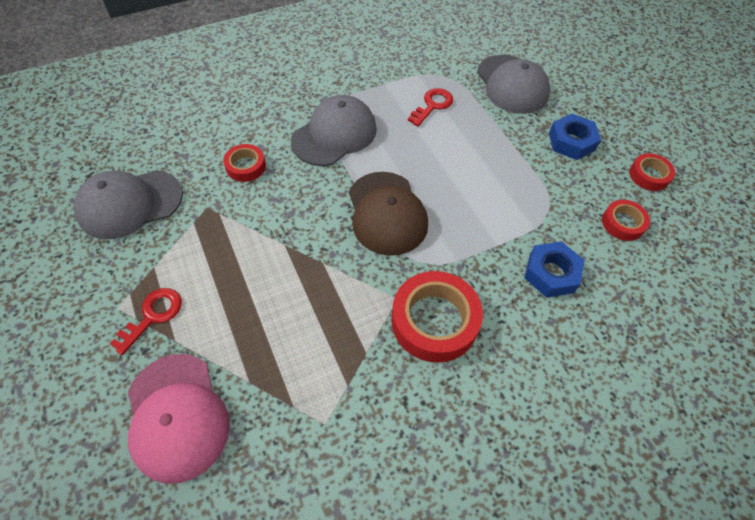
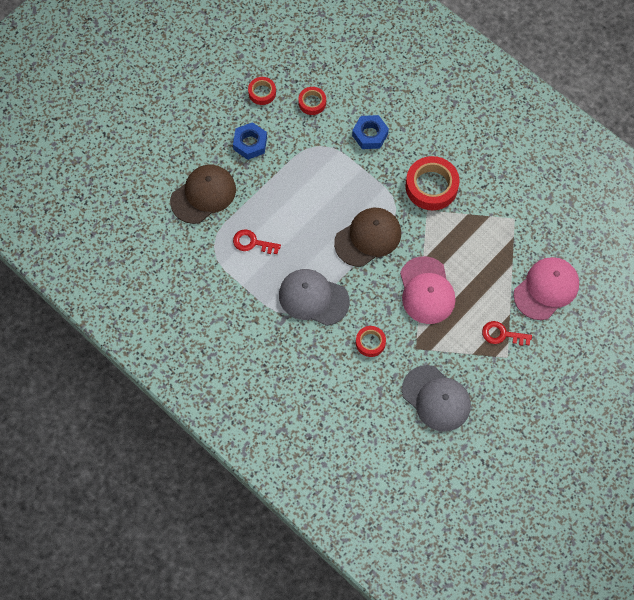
camera: 110 degrees left, 10 degrees up
grey cap [477,55,550,114] -> brown cap [170,164,236,224]
none -> pink cap [400,256,455,324]

